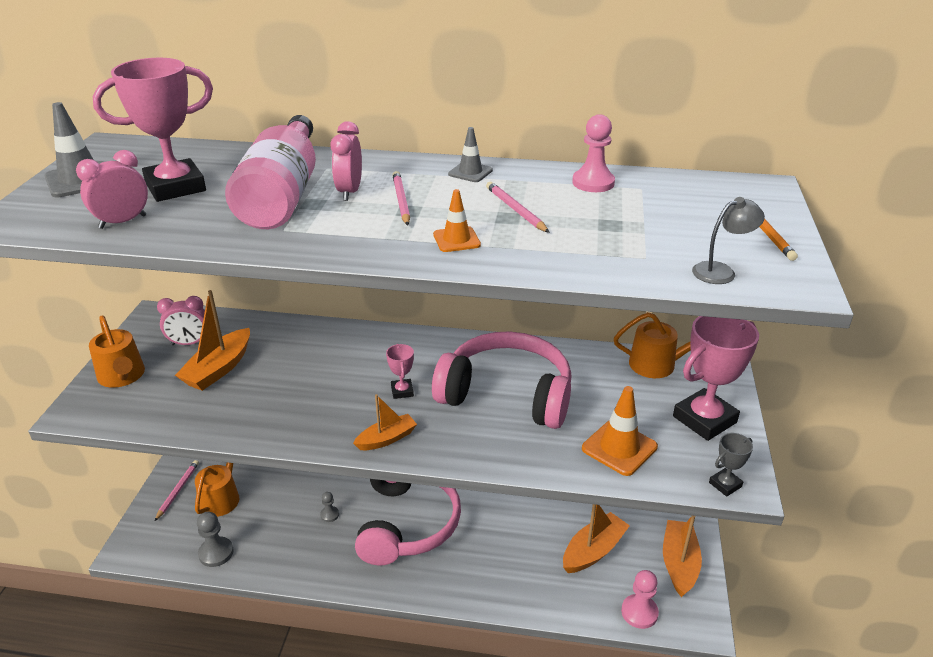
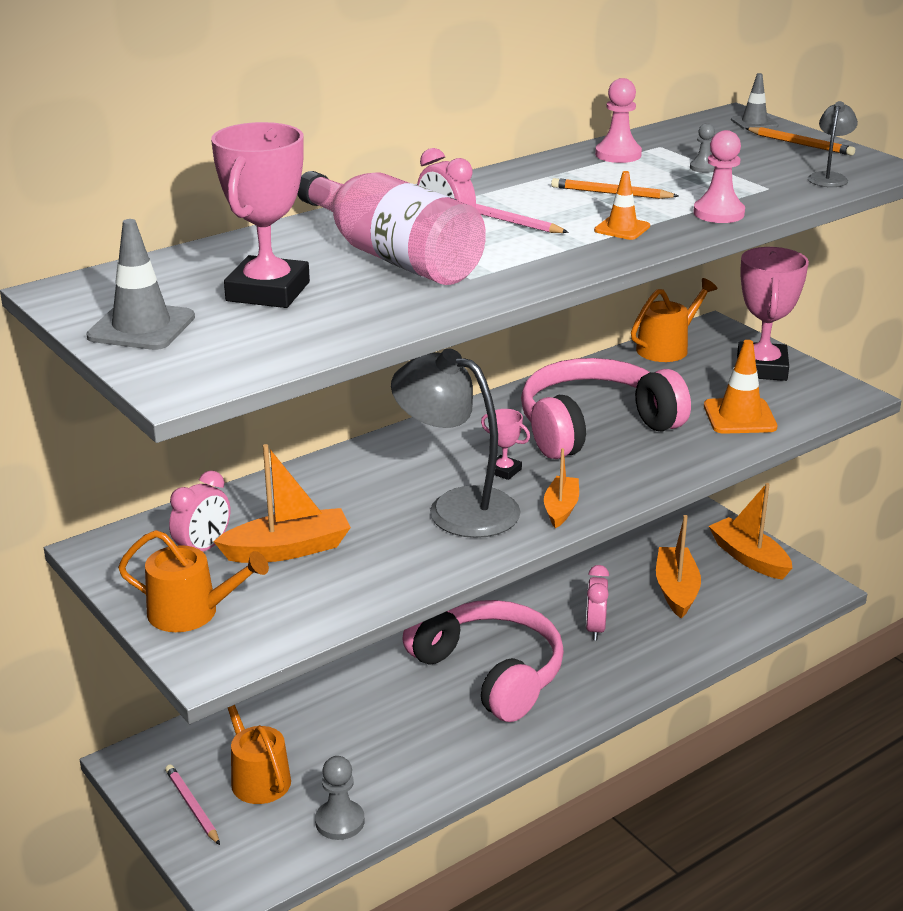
camera: 45 degrees left, 5 degrees down
pink clock [76,150,148,229] -> pink clock moved to [586,565,609,640]
orange boat [175,290,250,391] -> orange boat turned 90 degrees counterclockwise [213,444,351,563]
grey pawn [320,492,339,522] -> grey pawn moved to [690,123,715,173]
grey traffic cone [448,127,493,182] -> grey traffic cone moved to [731,73,779,130]
pink pencil [486,182,550,233] -> orange pencil [551,178,678,199]
pink pawn [621,570,659,629] -> pink pawn moved to [693,130,745,223]
grey trophy [709,433,753,497] -> none
none -> grey lamp [391,348,521,538]

